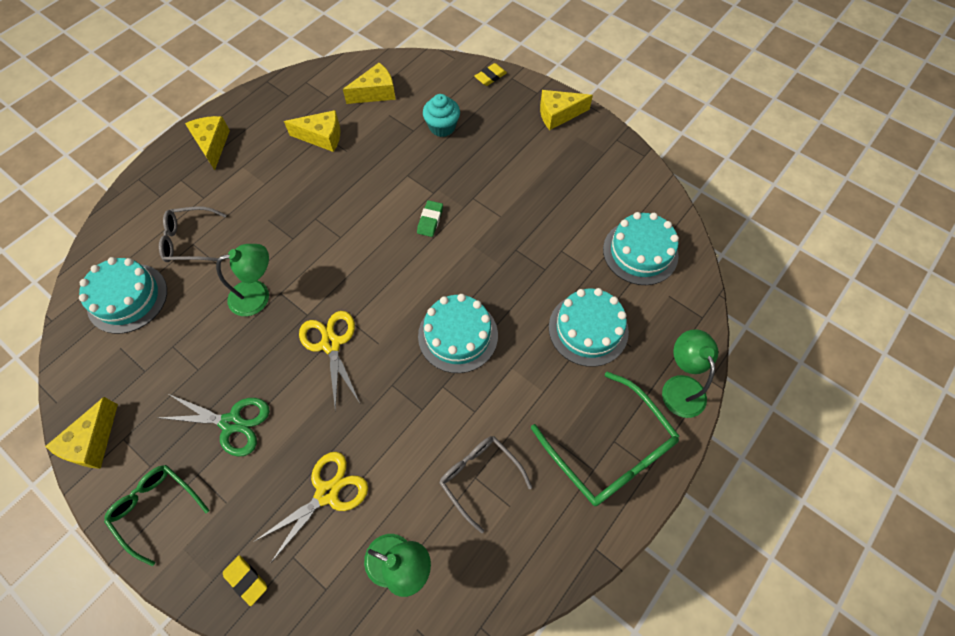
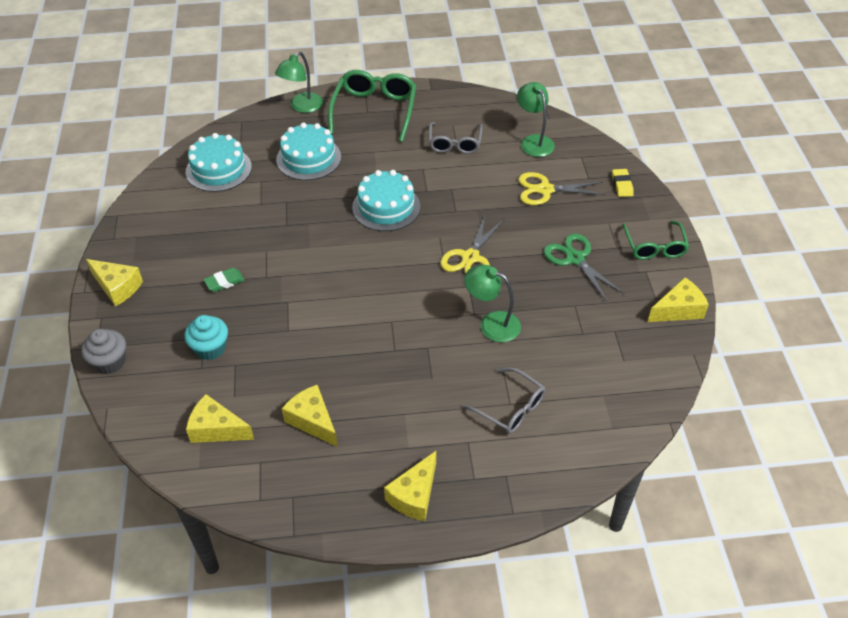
camera: 135 degrees left, 15 degrees down
turquoise cake [79,257,167,334] -> none
green eraser [417,200,443,237] -> green eraser moved to [203,268,245,292]
yellow eraser [474,63,507,86] -> grey cupcake [81,329,126,374]

